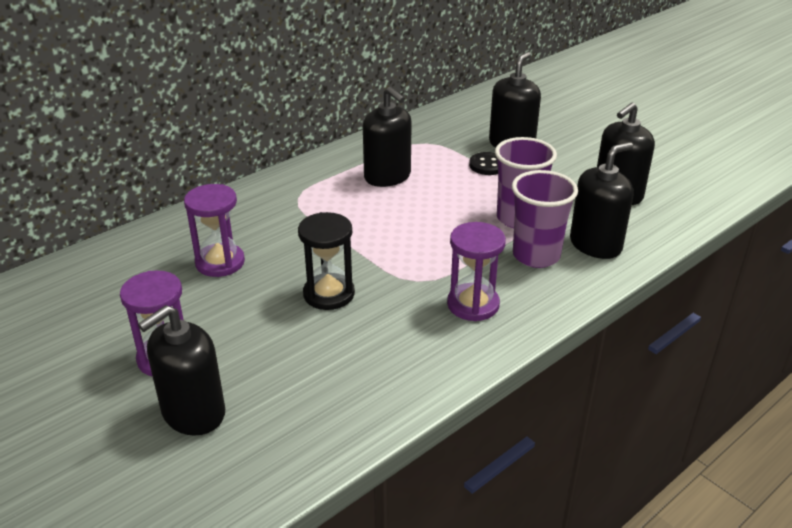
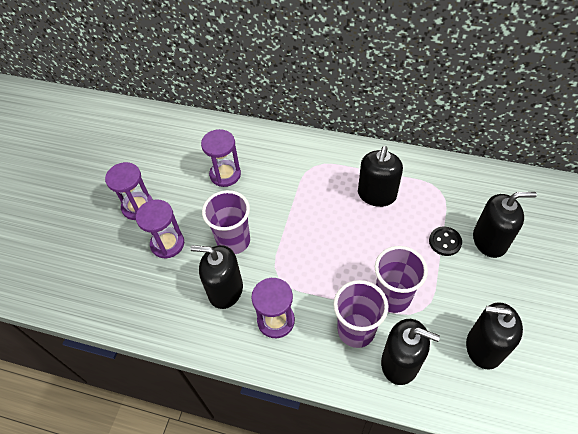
camera: 60 degrees right, 20 degrees up
black soap dispenser [138,305,225,436] -> black soap dispenser moved to [190,245,243,309]
black hourglass [298,212,355,310] -> purple cup [202,190,250,254]
none -> purple hourglass [136,199,184,259]

